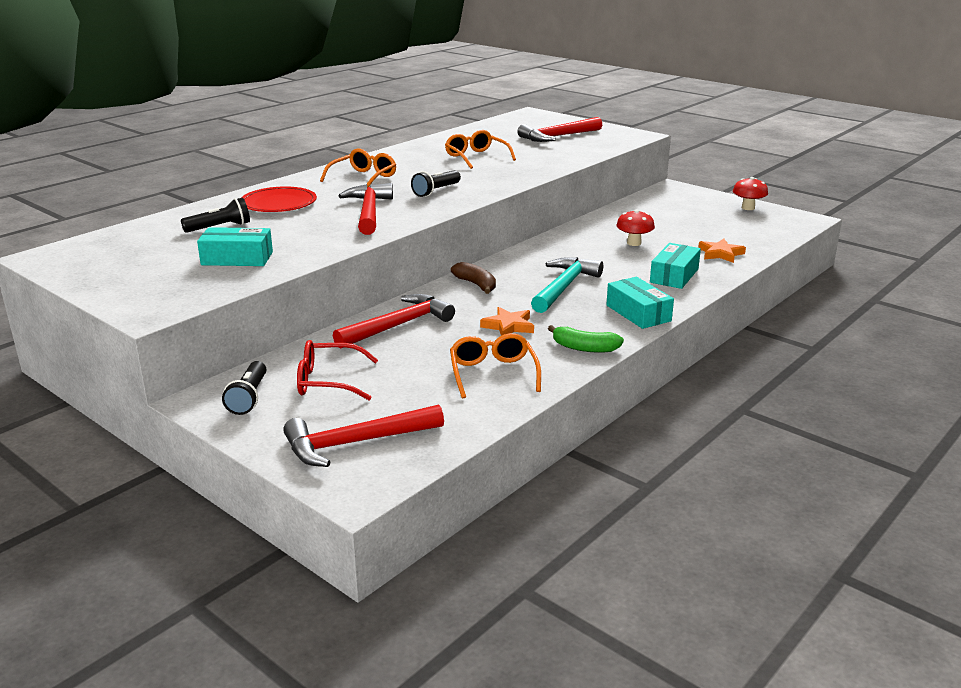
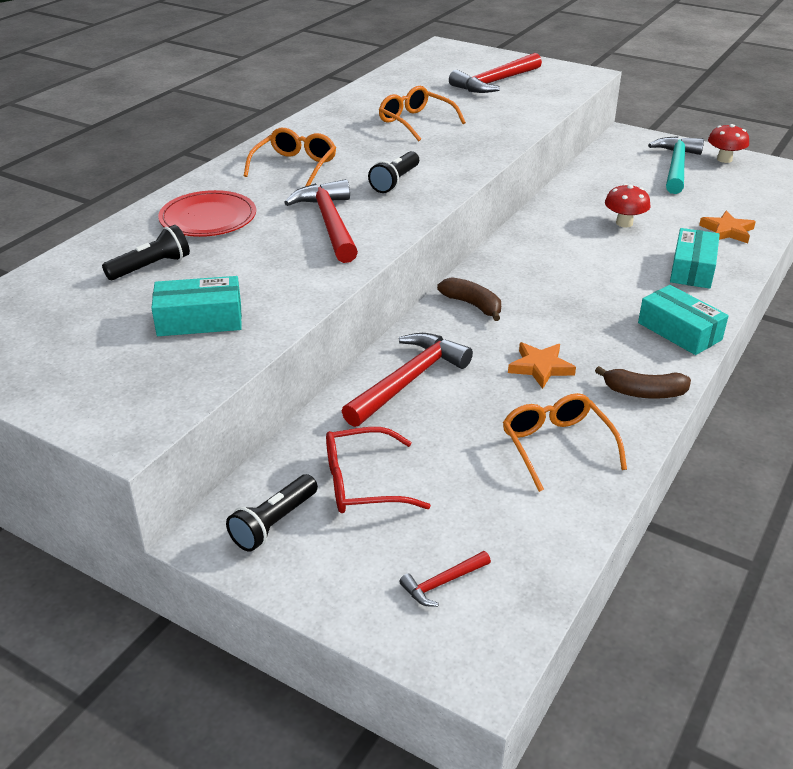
camera: 10 degrees left, 10 degrees up
black flashlight [222,361,266,415] -> black flashlight turned 45 degrees clockwise [226,474,318,552]
red hammer [283,405,444,467] -> red hammer [399,551,491,607], size x0.47
turquoise hammer [531,257,603,313] -> turquoise hammer moved to [648,136,704,194]
green banana [548,325,624,353] -> brown banana [595,366,691,399]

